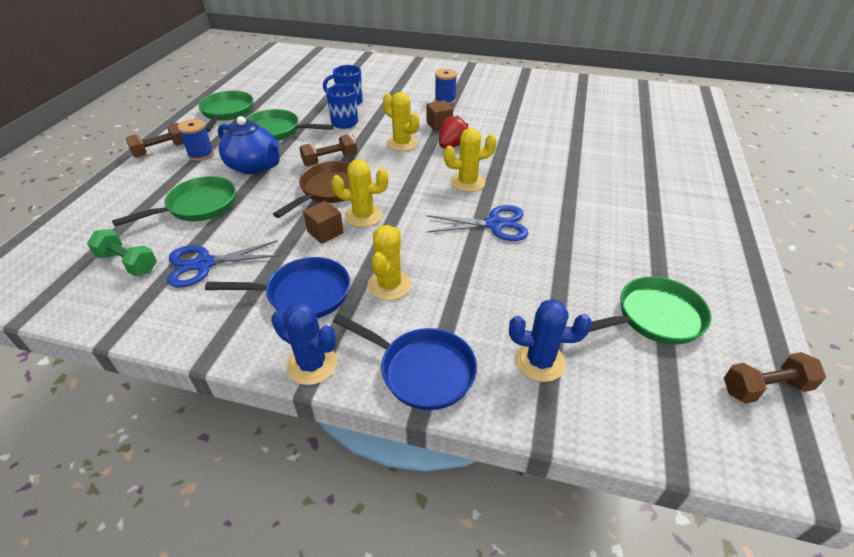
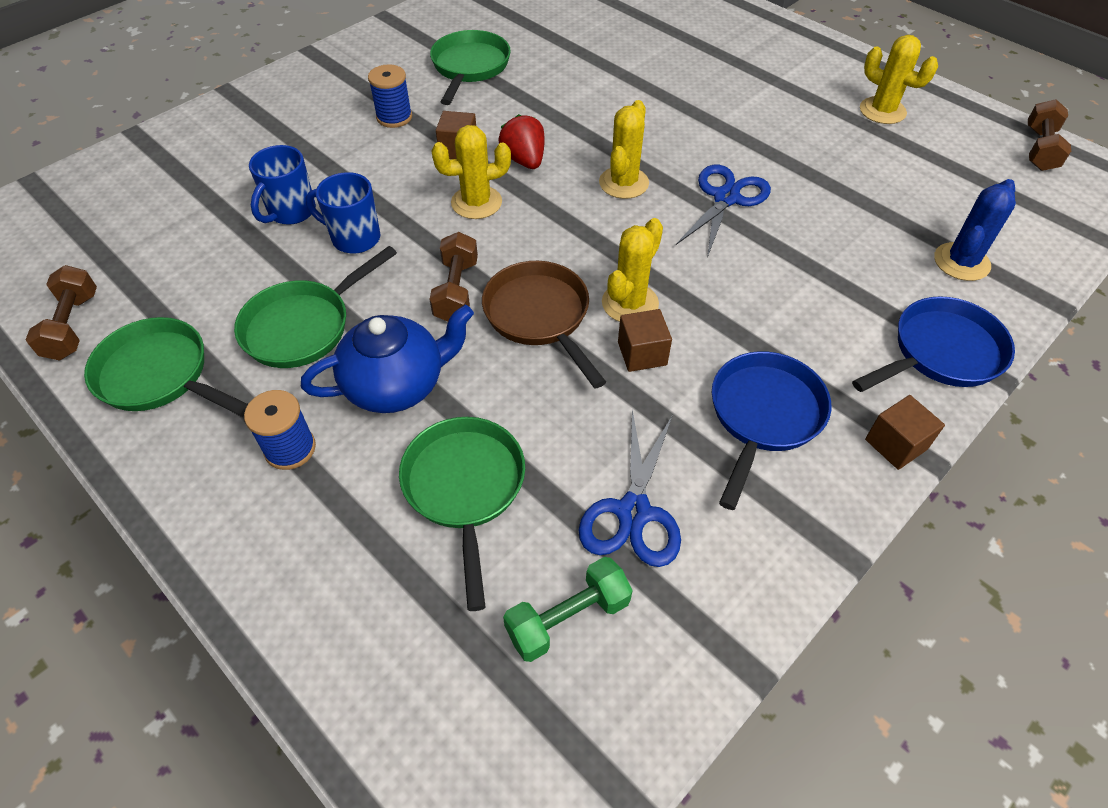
camera: 60 degrees left, 10 degrees up
brown dumbbell [126,123,184,158] -> brown dumbbell moved to [26,265,97,361]
blue cactus [271,302,337,385] -> brown cube [865,395,945,470]
yellow cactus [368,225,411,300] -> yellow cactus moved to [860,35,938,124]
green pan [589,276,712,345] -> green pan moved to [430,30,511,105]

